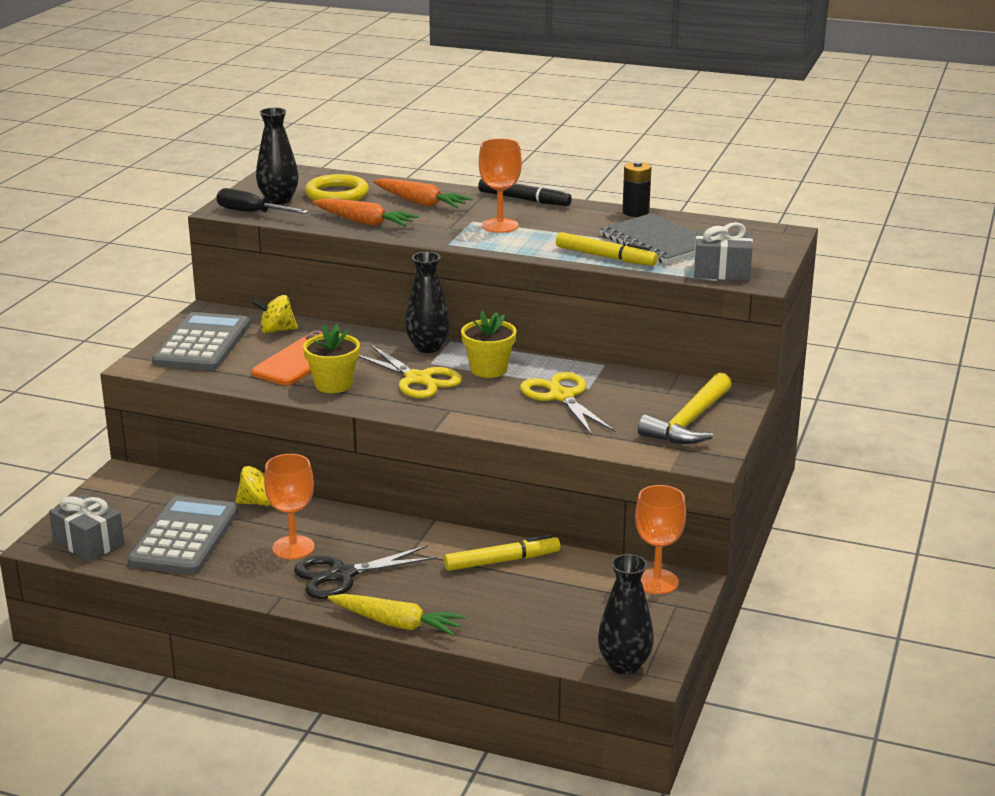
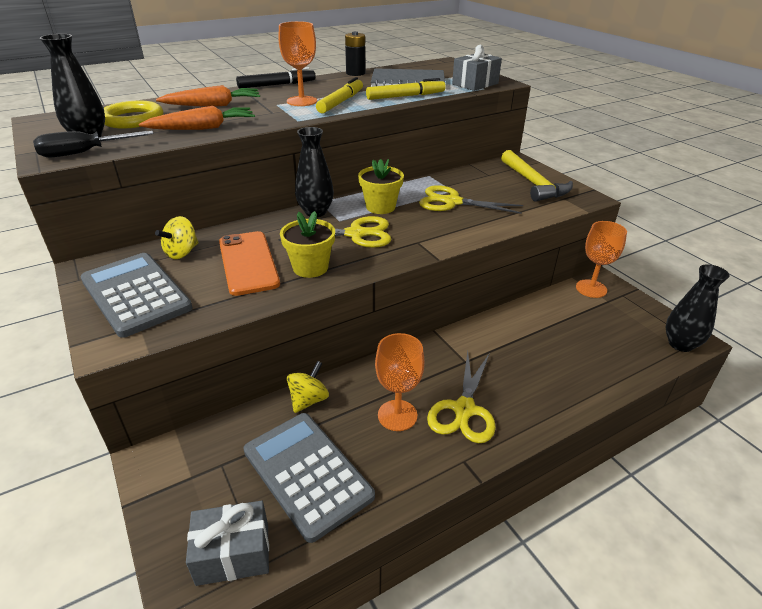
camera: 50 degrees left, 10 degrees up
black scissors [294,546,437,599] -> yellow scissors [427,351,496,443]
yellow carrot [328,594,466,637] -> none
yellow marker [444,534,560,571] -> yellow marker moved to [316,77,363,113]

